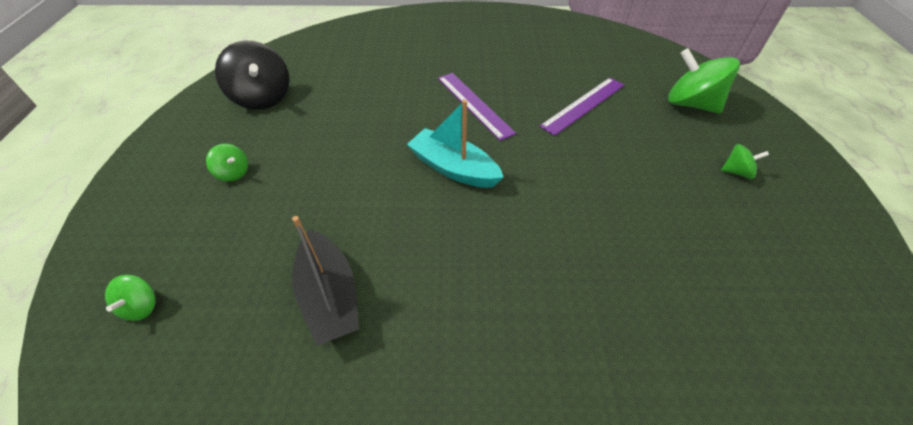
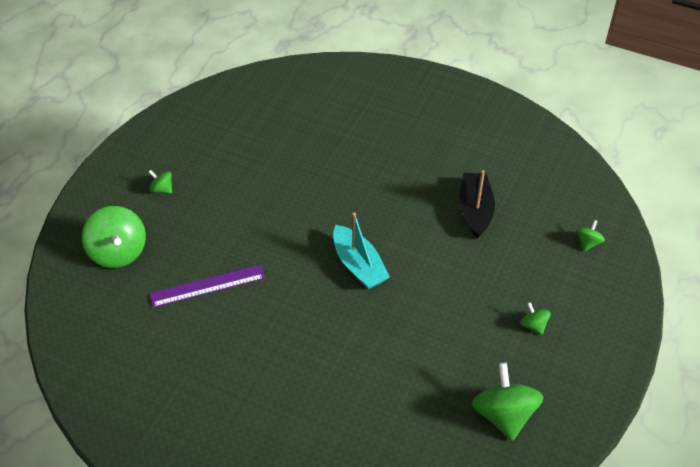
camera: 155 degrees left, 0 degrees up
black spinning top [215,40,289,110] -> green spinning top [472,362,543,441]
purple ruler [438,73,516,141] -> none

